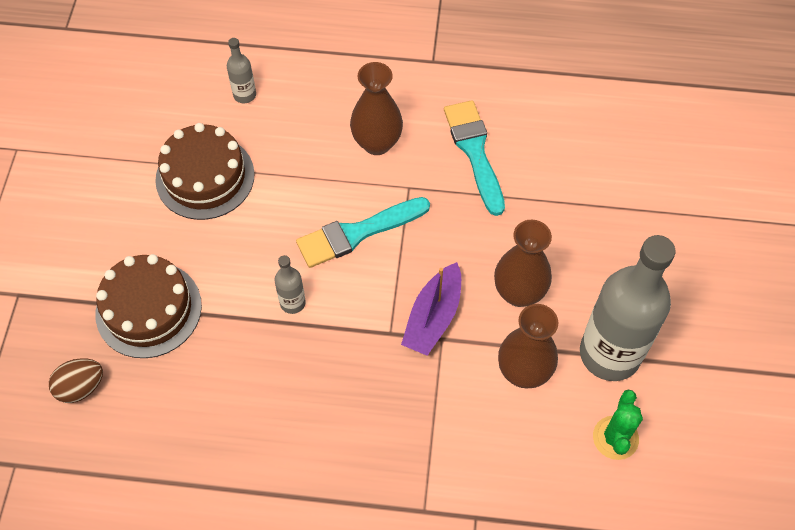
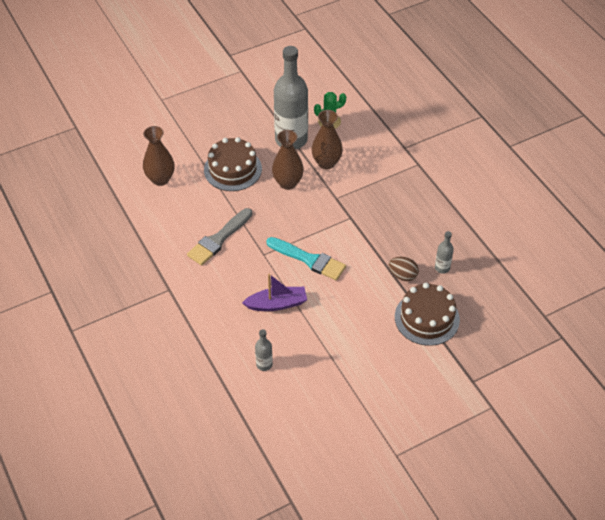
camera: 125 degrees left, 10 degrees down
brown egg [49,358,103,403] -> brown egg moved to [388,257,419,281]
brown cake [155,123,255,220] -> brown cake moved to [204,137,262,191]
grey bottle [274,255,306,314] -> grey bottle moved to [435,231,454,274]
brown vase [350,62,403,155] -> brown vase moved to [143,126,174,186]
purple boat [401,262,461,356] -> purple boat moved to [242,274,307,311]
turquoise brush [444,100,505,216] -> grey brush [187,208,253,266]

